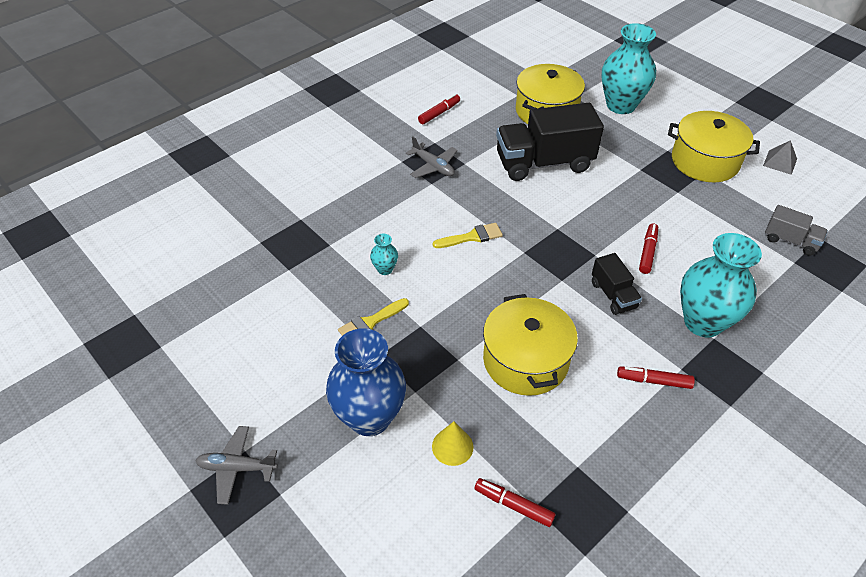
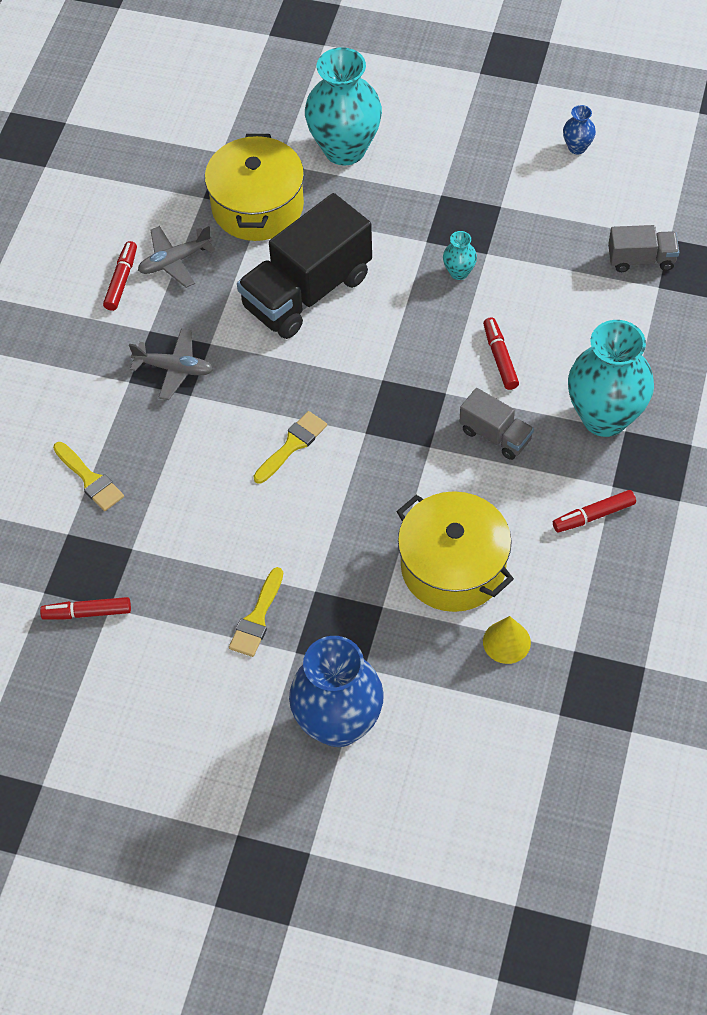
camera: 30 degrees left, 10 degrees up
grey plane [195,426,278,505] -> grey plane moved to [138,226,215,288]
turquoise vase [370,234,398,275] -> turquoise vase moved to [443,231,477,280]
yellow cone [432,421,473,466] -> yellow cone moved to [483,616,531,664]
red marker [474,478,556,527] -> red marker moved to [40,597,131,620]
black truck [592,253,642,315] -> grey truck [460,388,534,460]
yellow pot [668,111,760,182] -> none
grey pyramid [763,140,797,175] -> blue vase [563,105,596,154]
none -> yellow brush [53,442,124,511]

